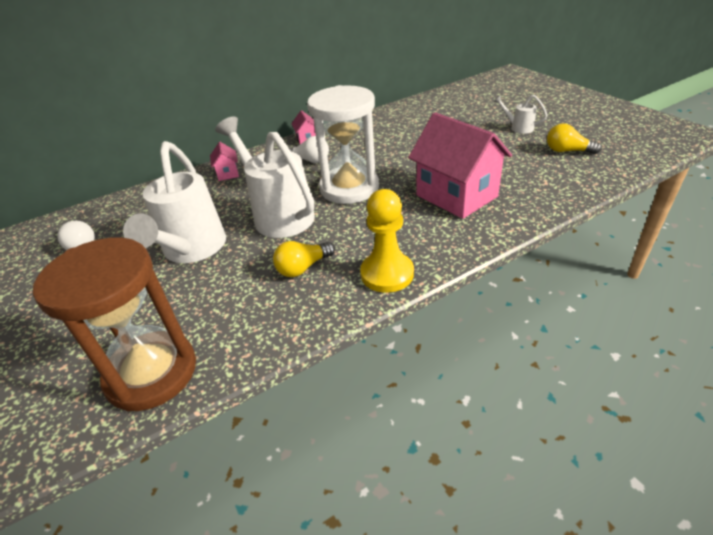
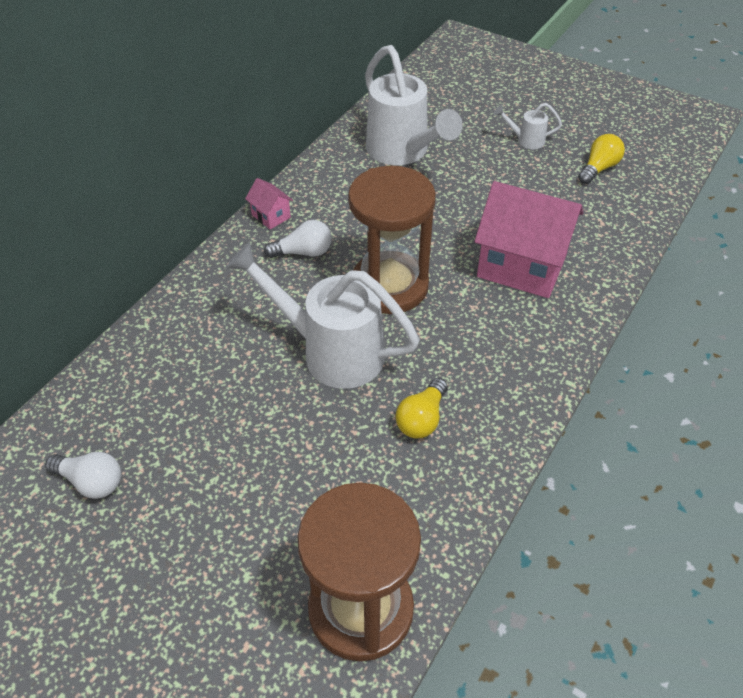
camera: 30 degrees left, 10 degrees up
white watering can [123,141,226,263] -> white watering can moved to [365,45,463,165]
pink house [210,142,239,181] -> none
white hourglass [307,85,379,204] -> brown hourglass [348,165,436,314]
yellow pawn [360,189,414,293] -> none
yellow light bulb [547,124,602,154] -> yellow light bulb turned 135 degrees clockwise [578,134,625,184]

